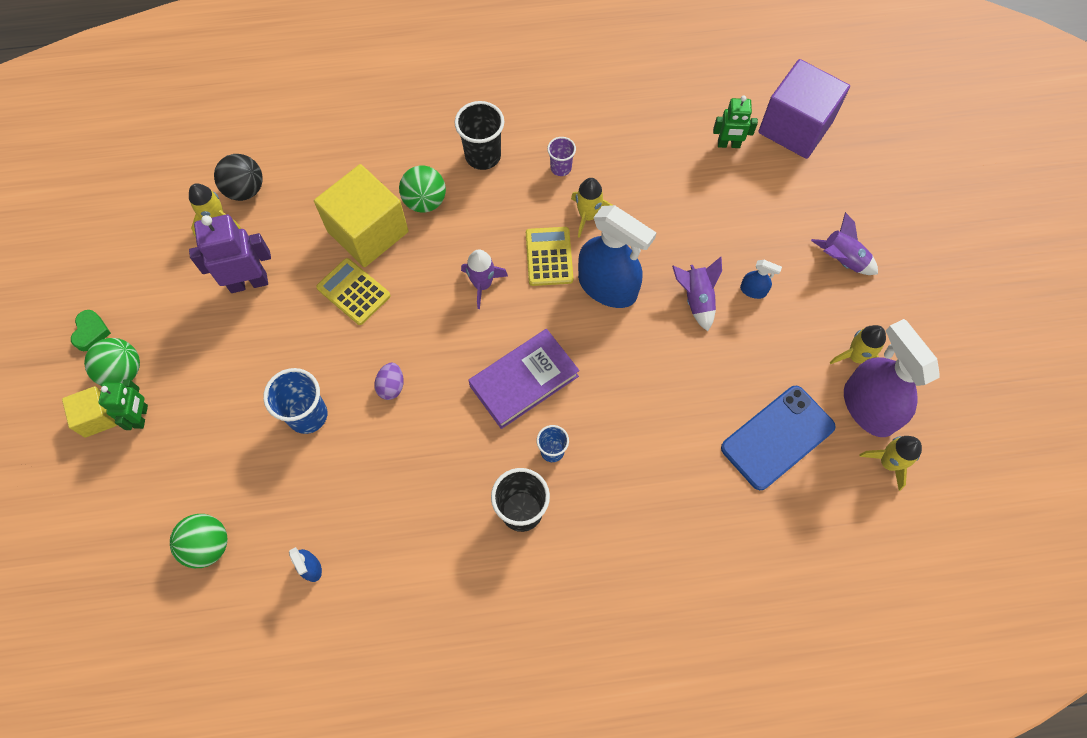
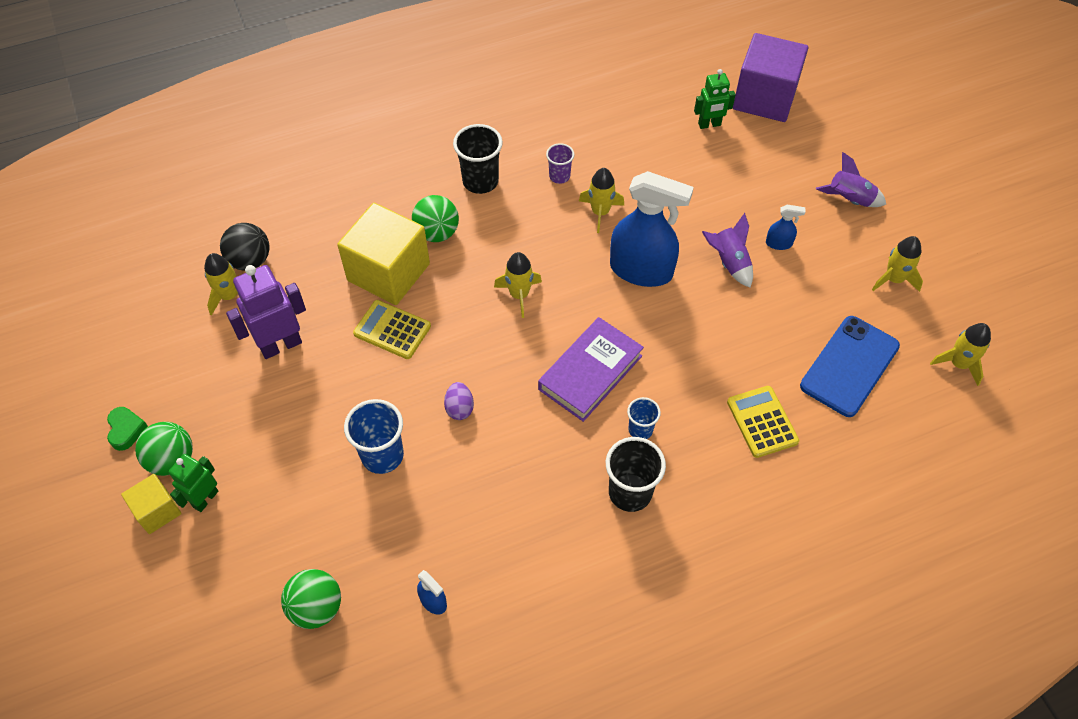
camera: 15 degrees left, 10 degrees down
green robot [99,380,148,430] -> green robot turned 135 degrees counterclockwise [168,454,218,512]
purple rocket [461,249,508,309] -> yellow rocket [494,252,542,318]
yellow calculator [526,227,573,286] -> yellow calculator moved to [727,386,799,458]
purple spray bottle [844,319,940,437] -> none

